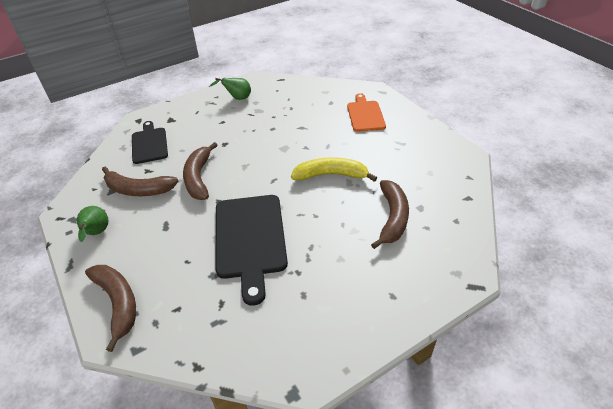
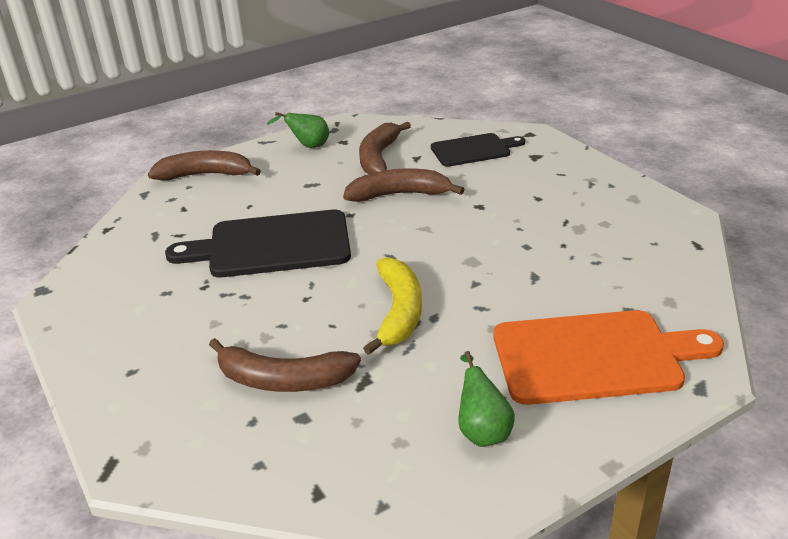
camera: 90 degrees right, 10 degrees down
brown banana [85,265,136,352] -> brown banana turned 150 degrees counterclockwise [148,150,261,180]
green pear [210,78,251,100] -> green pear moved to [458,351,515,447]
orange cutting board [347,93,386,132] -> orange cutting board [493,310,724,405], size x1.63

